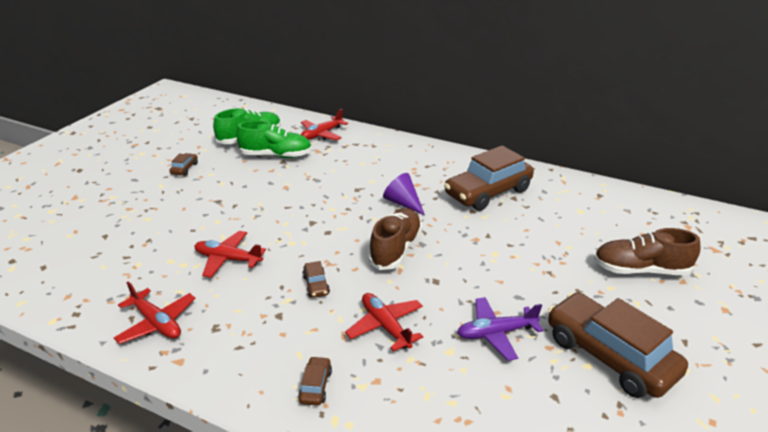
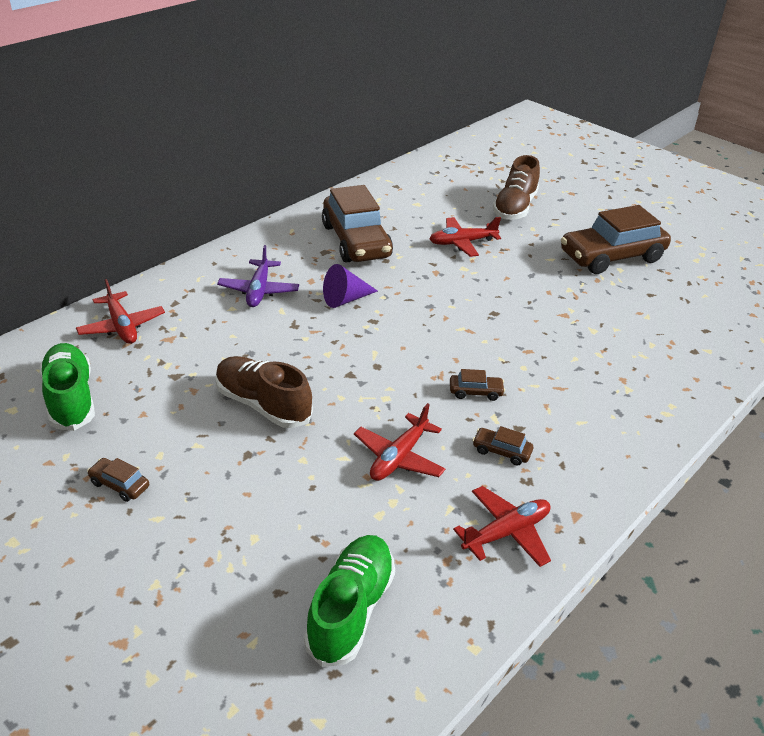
camera: 75 degrees left, 5 degrees up
green shoe [236,120,312,158] -> green shoe moved to [304,535,395,667]
brown car [298,356,332,406] -> brown car moved to [472,426,533,466]
red plane [345,293,423,352] -> red plane moved to [429,217,501,257]
brown shoe [368,208,422,270] -> brown shoe moved to [215,356,313,428]
purple plane [457,297,543,361] -> purple plane moved to [217,245,299,307]

